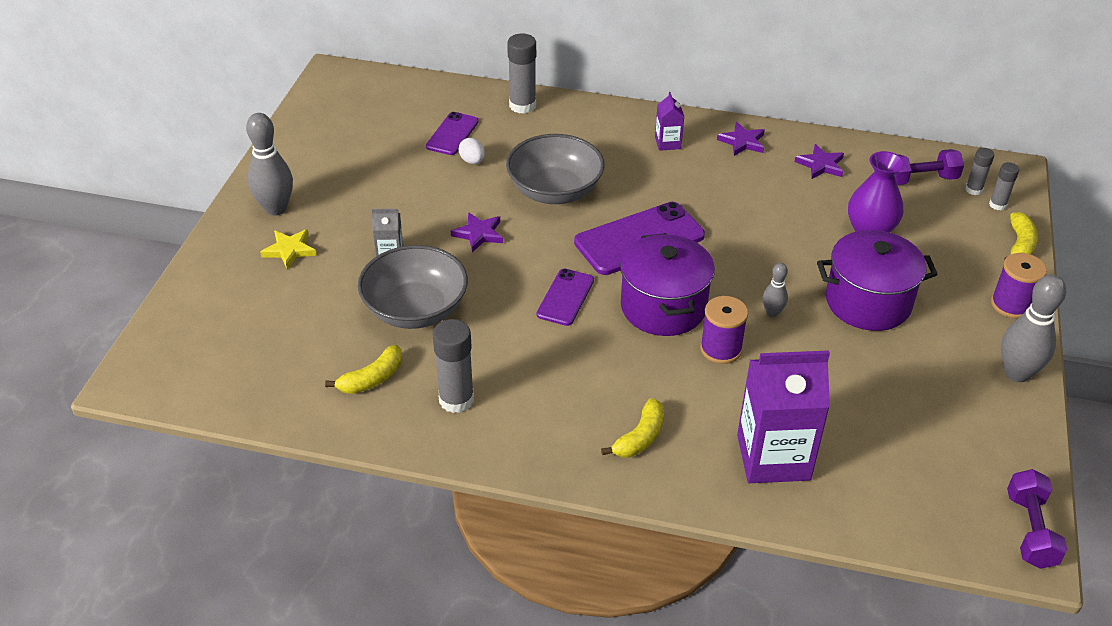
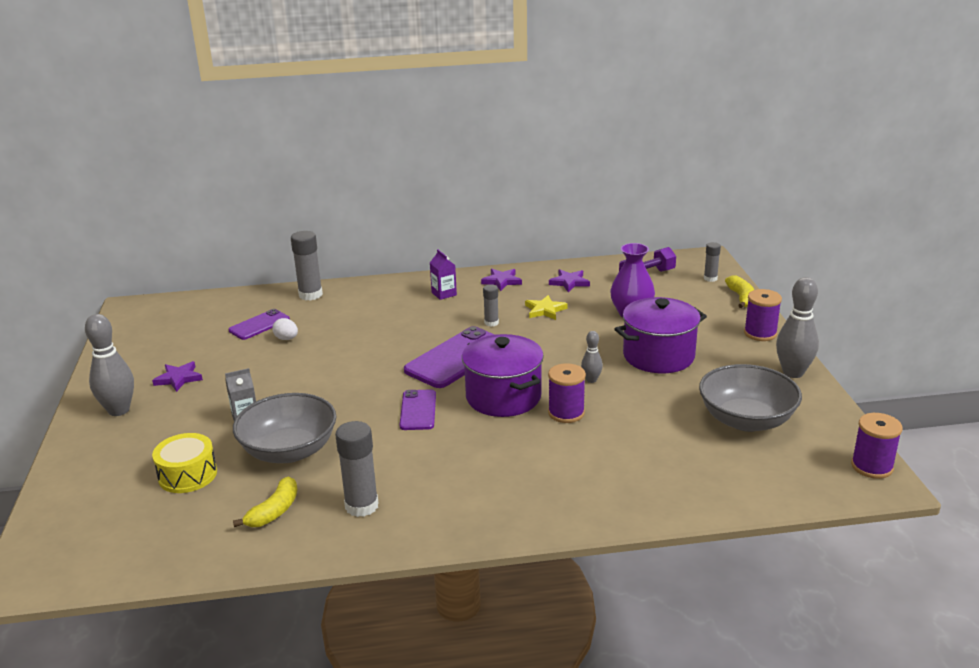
camera: 20 degrees left, 15 degrees down
yellow star [260,229,316,269] -> yellow star moved to [525,295,568,320]
purple phone [426,112,479,155] -> purple phone turned 45 degrees clockwise [228,309,290,340]
purple star [451,212,503,252] -> purple star moved to [152,361,203,392]
grey bowl [506,134,604,204] -> grey bowl moved to [699,364,802,432]
yellow banana [601,398,664,457] -> none
purple carton [737,350,830,483] -> none
grey glue stick [965,148,994,195] -> grey glue stick moved to [483,284,499,327]
purple dumbbell [1007,469,1067,569] -> purple spool [851,413,902,479]
none -> yellow drum [152,433,217,493]

